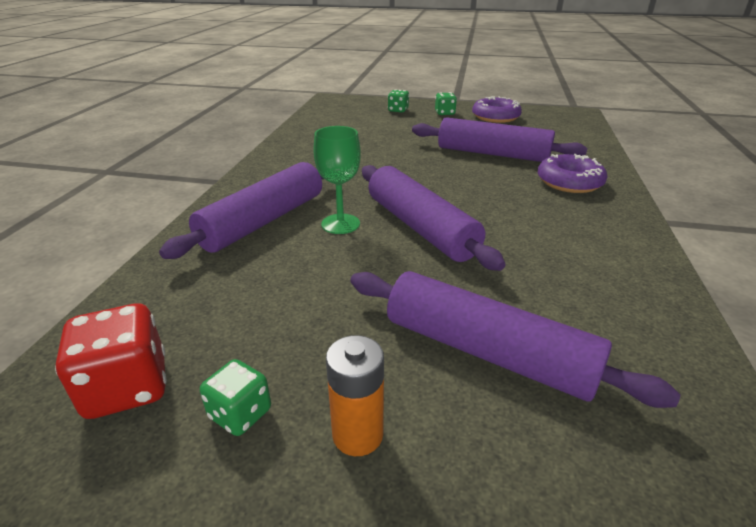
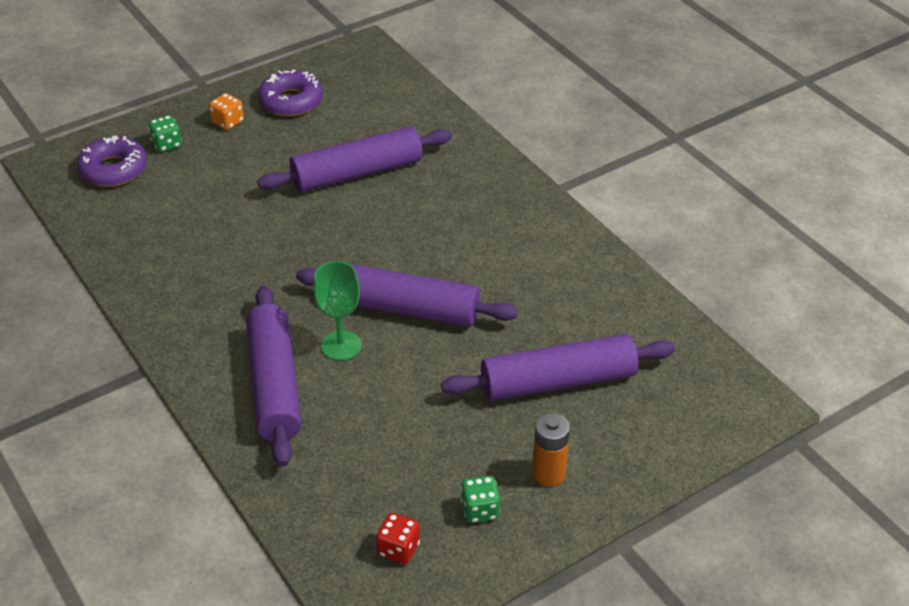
camera: 45 degrees left, 10 degrees up
red dice [55,304,167,419] -> red dice [376,513,420,564], size x0.60
green dice [435,92,457,115] -> orange dice [209,93,244,130]
purple donut [538,154,607,193] -> purple donut moved to [77,135,147,187]

